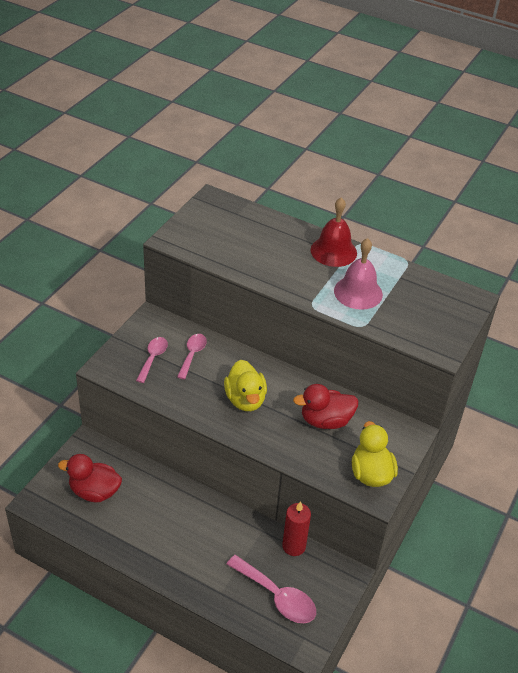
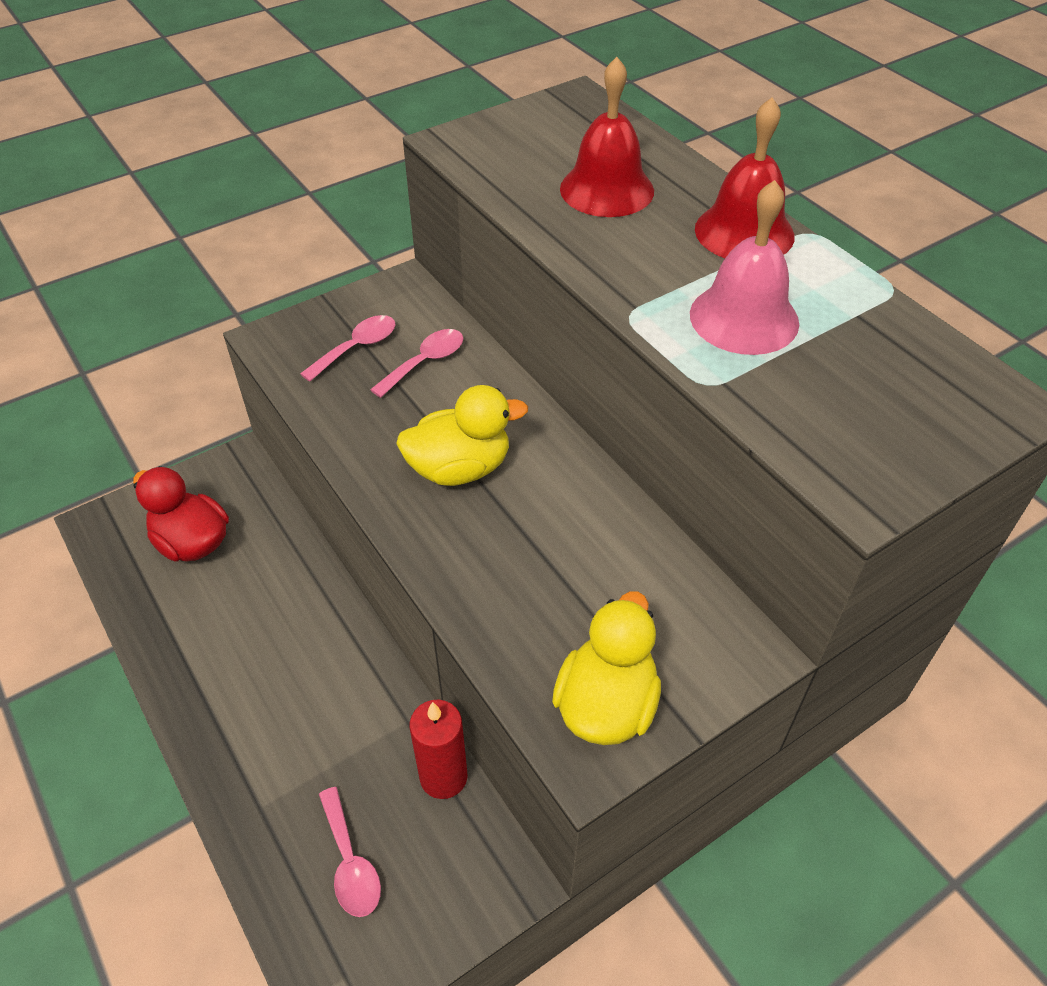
camera: 30 degrees right, 5 degrees up
yellow duck [224,360,267,411] -> yellow duck turned 120 degrees counterclockwise [396,385,528,486]
pink spoon [226,555,316,623] -> pink spoon [319,787,381,917], size x0.64
red duck [293,384,358,429] -> none
none -> red bell [560,57,654,217]

